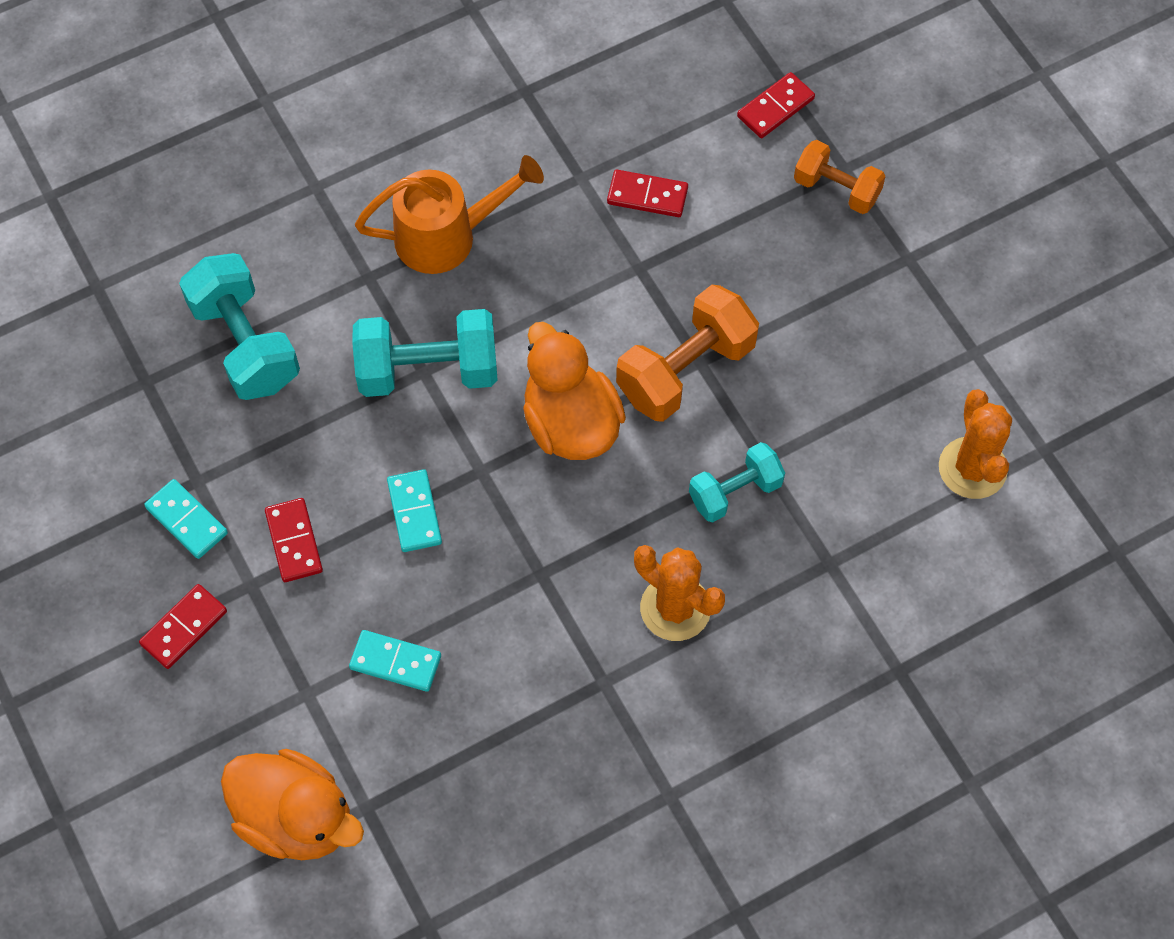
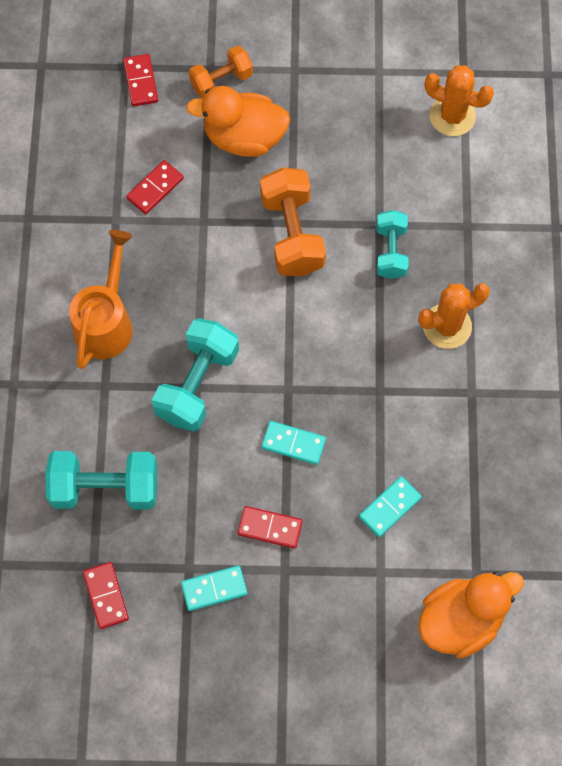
camera: 60 degrees left, 5 degrees up
red domino [139,584,227,669] -> red domino moved to [83,562,129,629]
orange duck [523,322,626,460] -> orange duck moved to [186,86,290,157]

